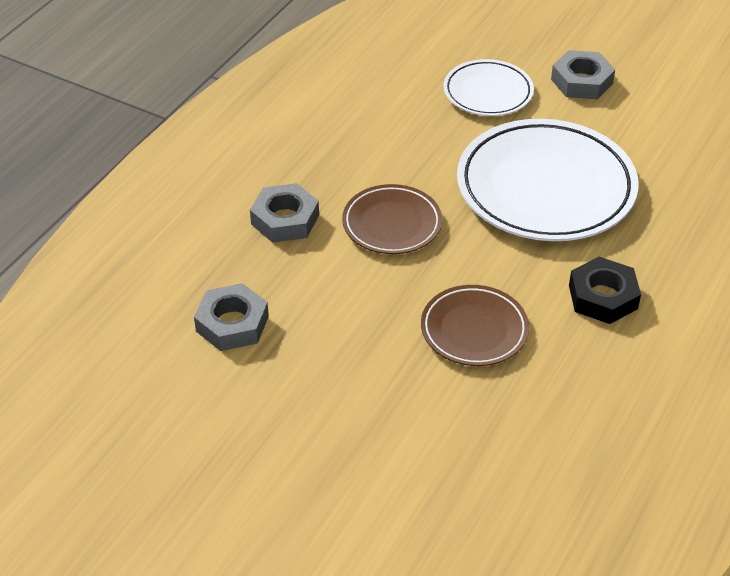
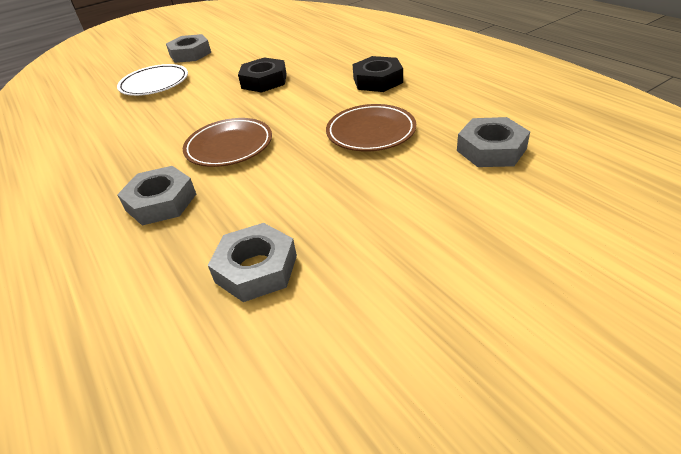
camera: 60 degrees left, 5 degrees down
white plate [457,119,639,241] -> black nut [238,57,287,93]
none -> grey nut [457,117,530,167]

